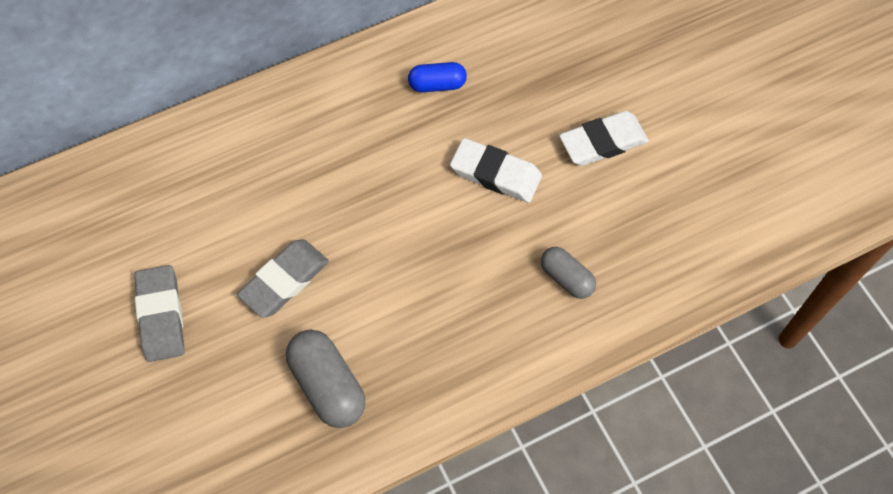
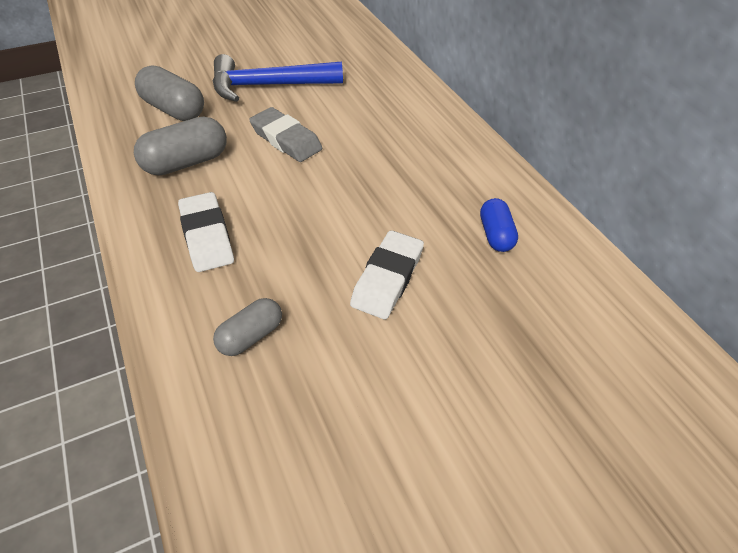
camera: 90 degrees right, 15 degrees down
grey eraser [134,265,185,362] -> blue hammer [213,54,343,102]
white eraser [559,111,649,166] -> white eraser moved to [178,192,234,272]
none -> grey capsule [135,65,204,121]

